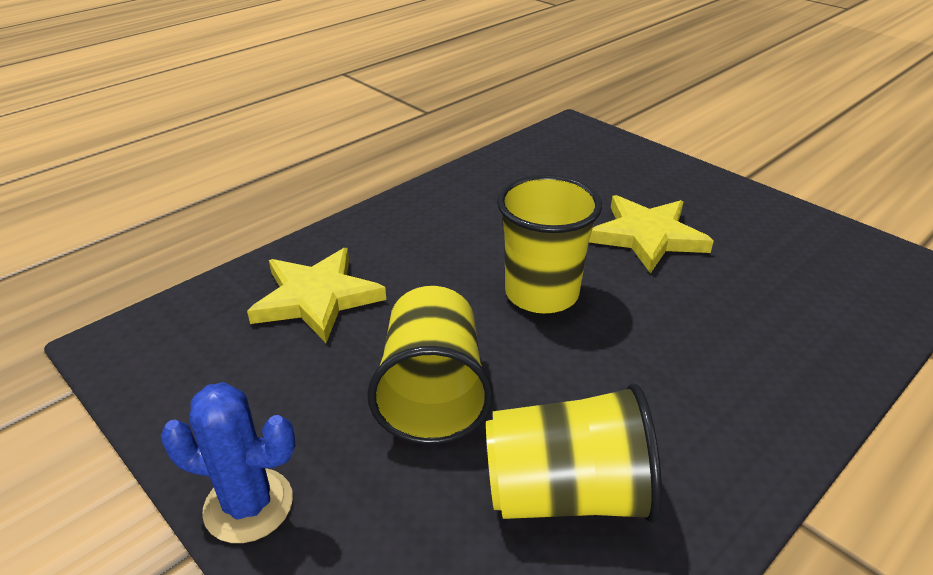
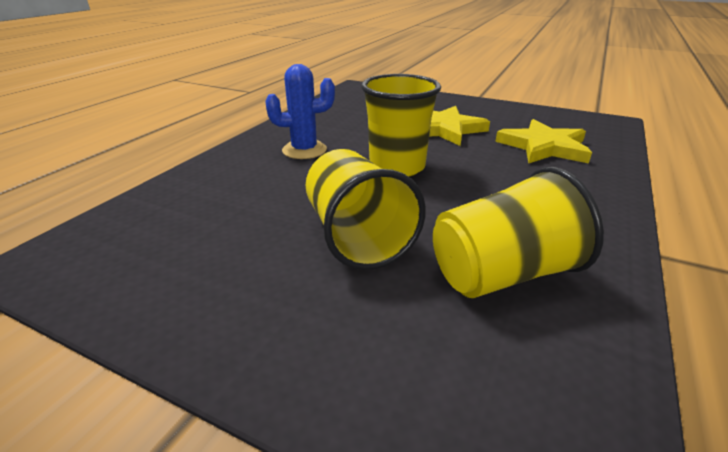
camera: 20 degrees left, 5 degrees down
blue cactus [161,382,296,543] -> blue cactus moved to [265,64,335,159]
yellow star [247,248,386,343] -> yellow star moved to [495,119,592,164]

